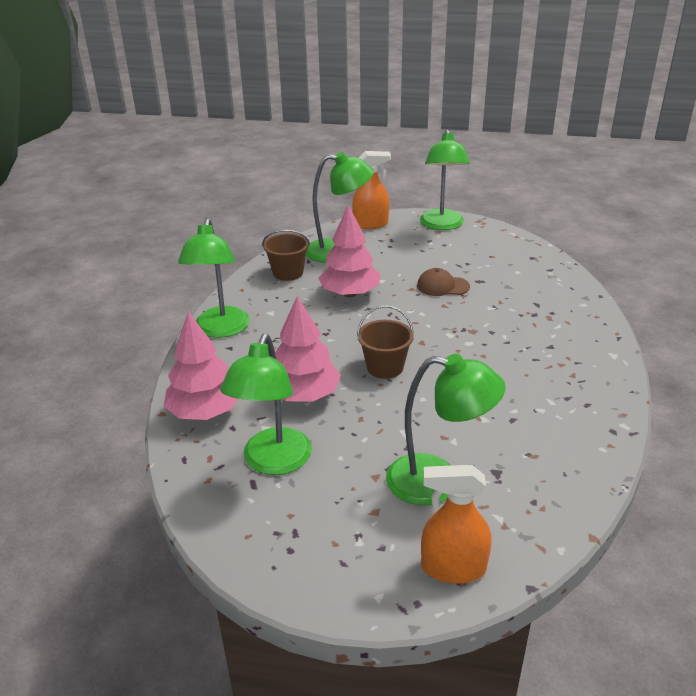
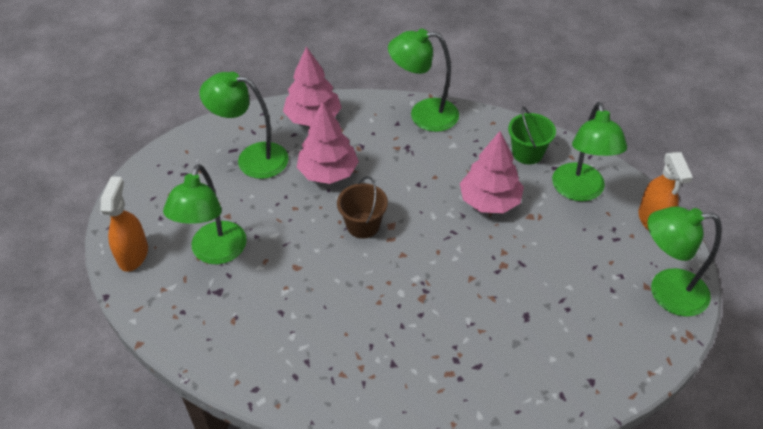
camera: 90 degrees right, 15 degrees up
brown bucket [262,230,310,281] -> green bucket [508,106,556,164]
brown cap [417,268,470,296] -> none

